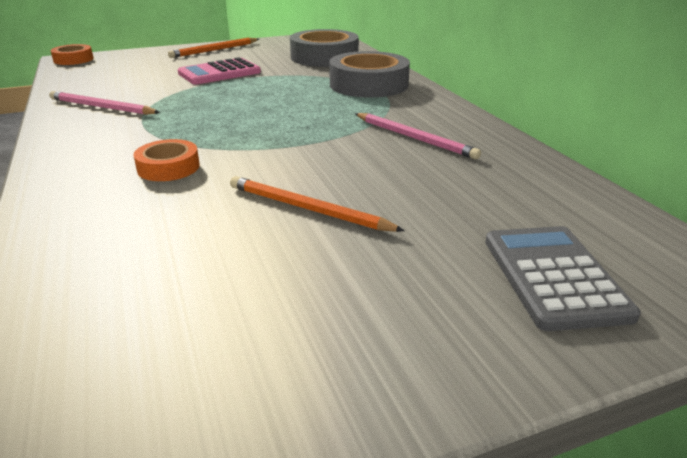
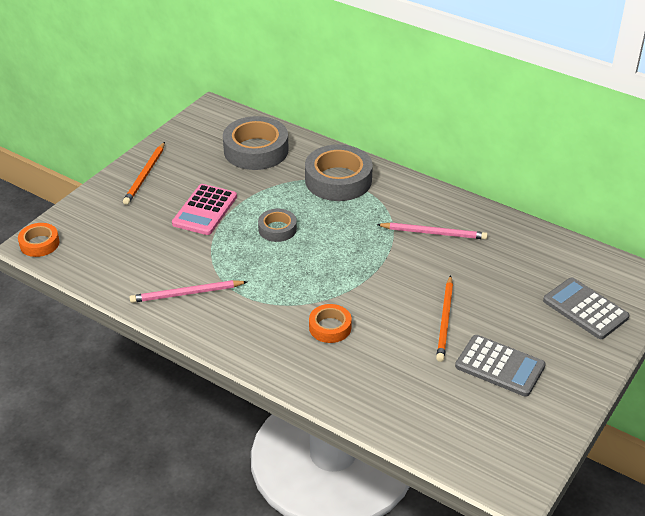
camera: 35 degrees left, 10 degrees up
orange pencil [230,176,405,232] -> orange pencil turned 75 degrees counterclockwise [436,275,453,362]
none -> grey tape [258,209,297,242]
none -> grey calculator [455,335,546,397]

